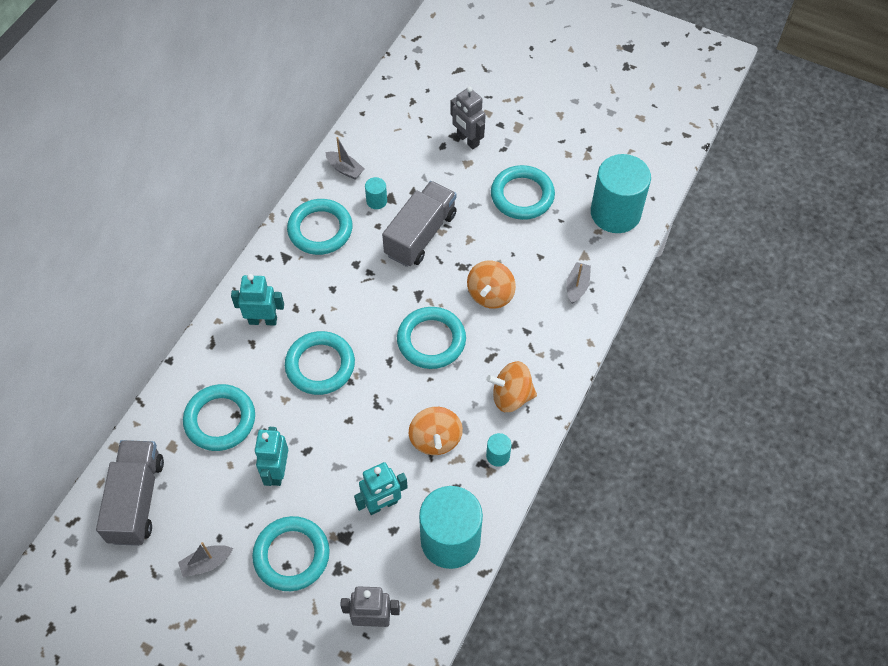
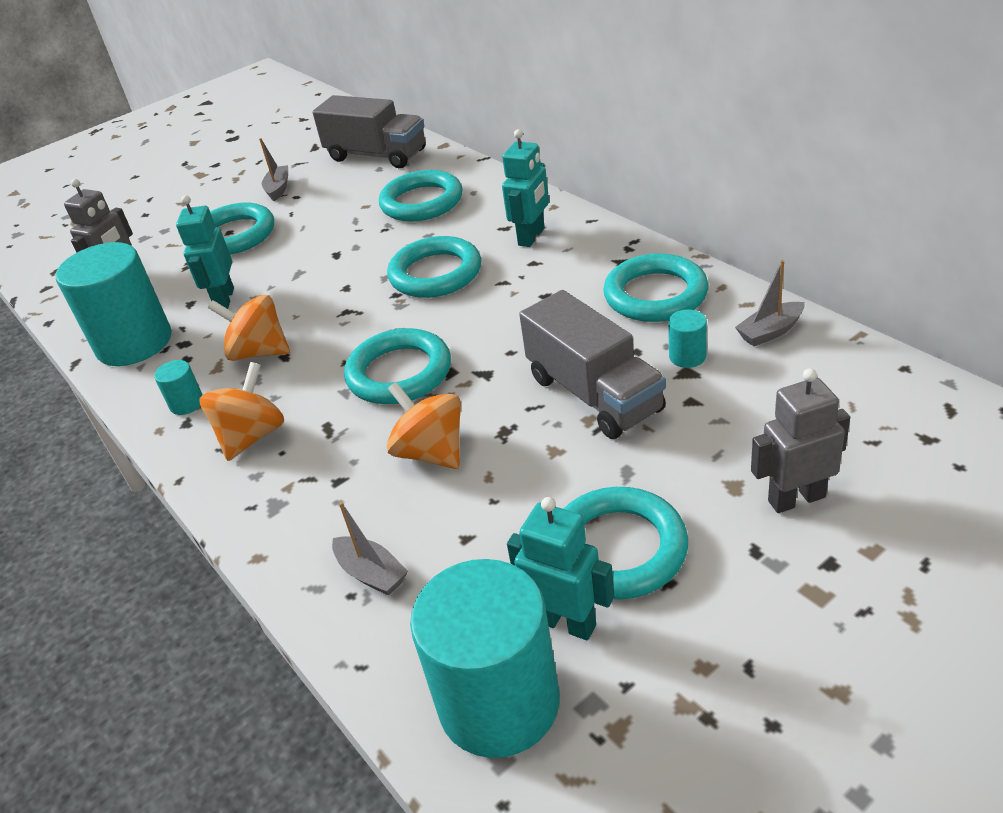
camera: 120 degrees right, 20 degrees down
turquoise robot [254,427,288,486] -> turquoise robot moved to [507,497,615,640]

